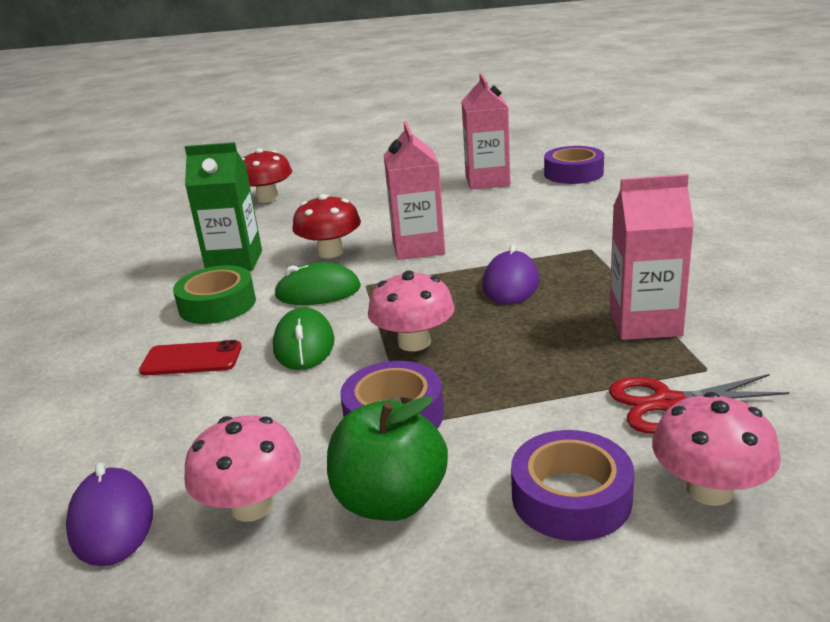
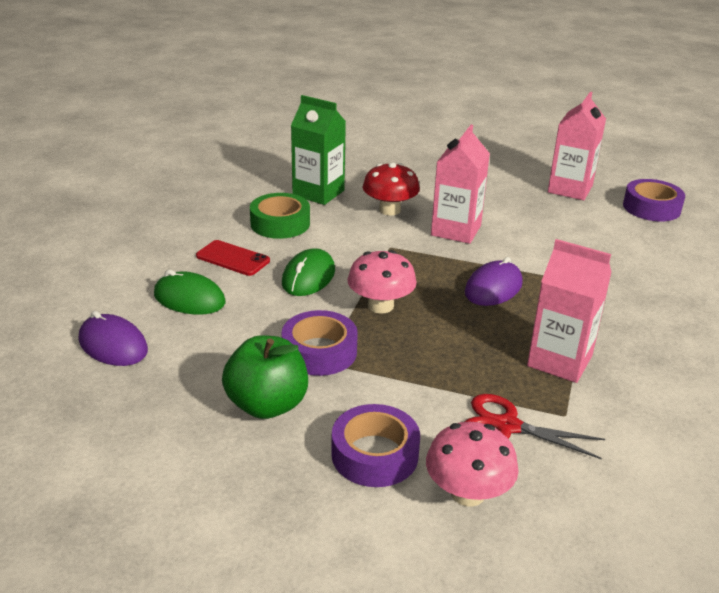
camera: 25 degrees right, 5 degrees up
purple mouse [66,463,153,566] -> purple mouse turned 60 degrees counterclockwise [79,311,148,366]
pink mushroom [184,415,301,522] -> none
red mushroom [242,148,292,203] -> none
green mouse [274,262,361,305] -> green mouse moved to [154,270,226,314]

